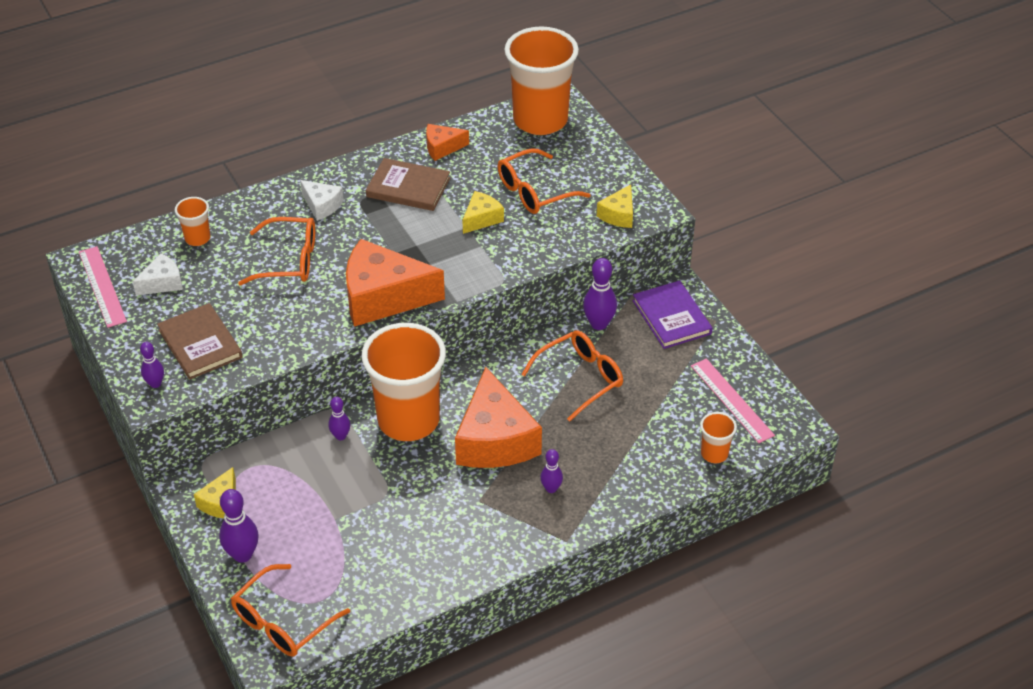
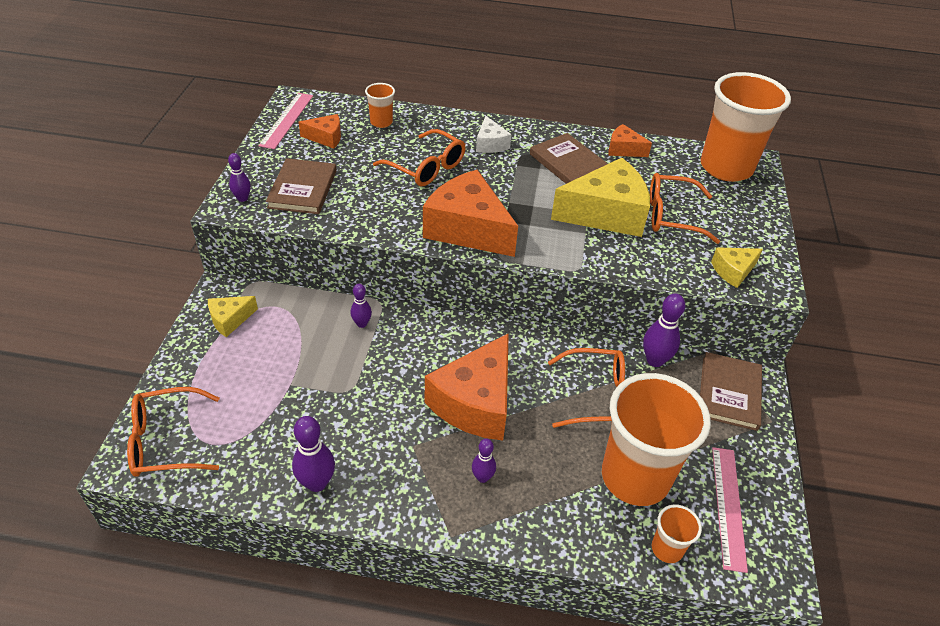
camera: 35 degrees right, 0 degrees up
white cheese [132,253,183,295] -> orange cheese [299,114,341,149]
purple bowling pin [219,489,259,563] -> purple bowling pin moved to [292,416,335,492]
orange cup [361,323,446,441] -> orange cup moved to [602,373,711,506]
yellow cheese [463,191,504,234] -> yellow cheese [551,158,650,237], size x2.05
purple book [632,280,712,349] -> brown book [700,352,762,431]

